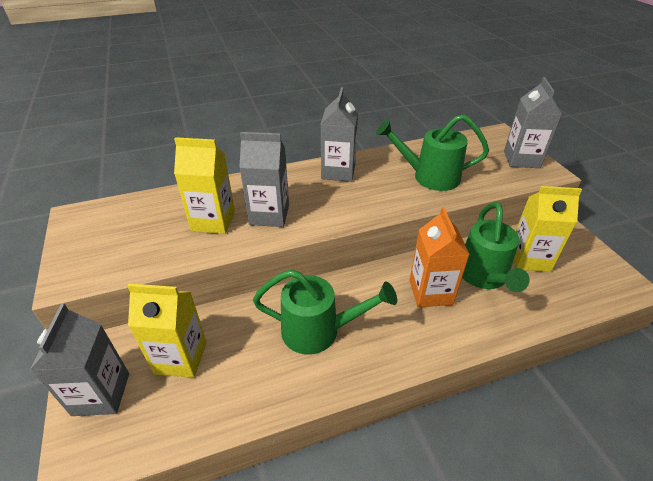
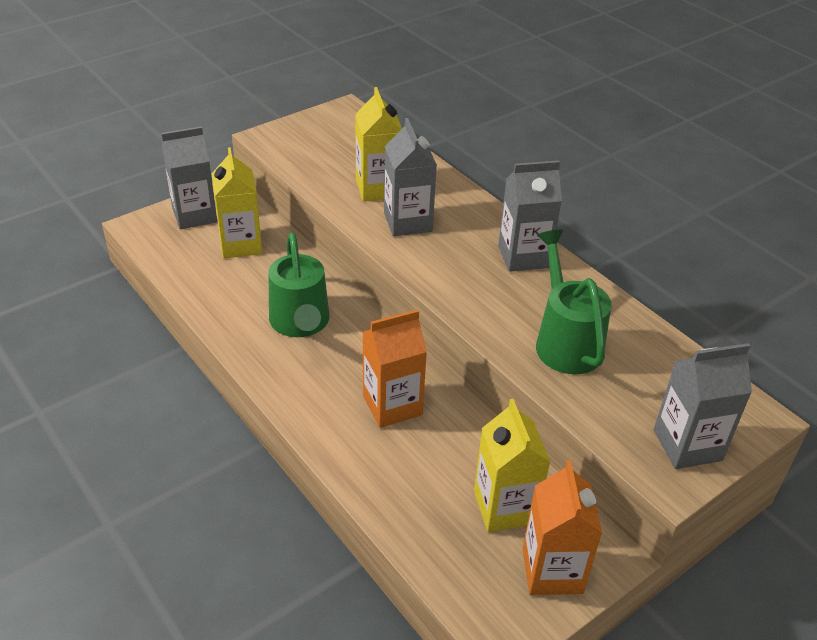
camera: 70 degrees right, 0 degrees up
green watering can [462,202,530,292] -> none
none -> orange carton [522,460,602,595]

